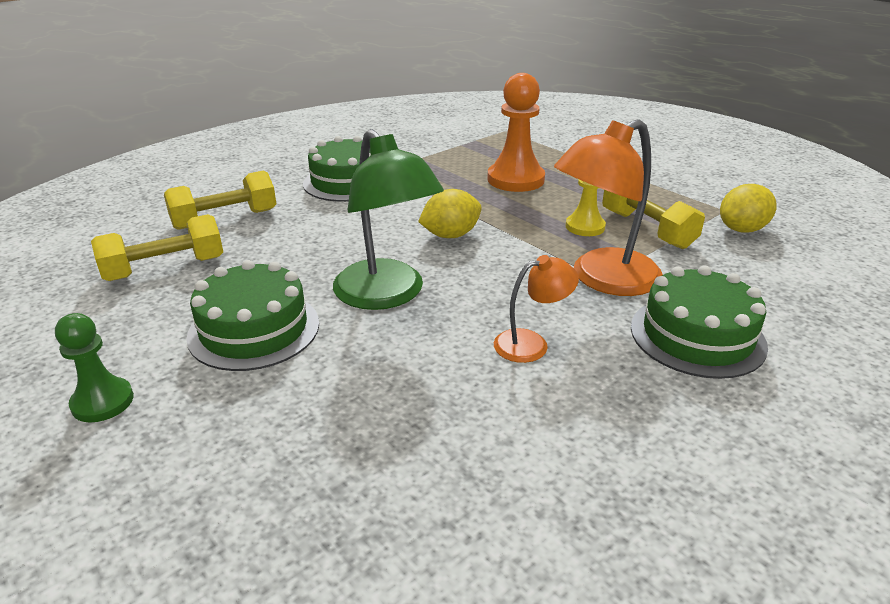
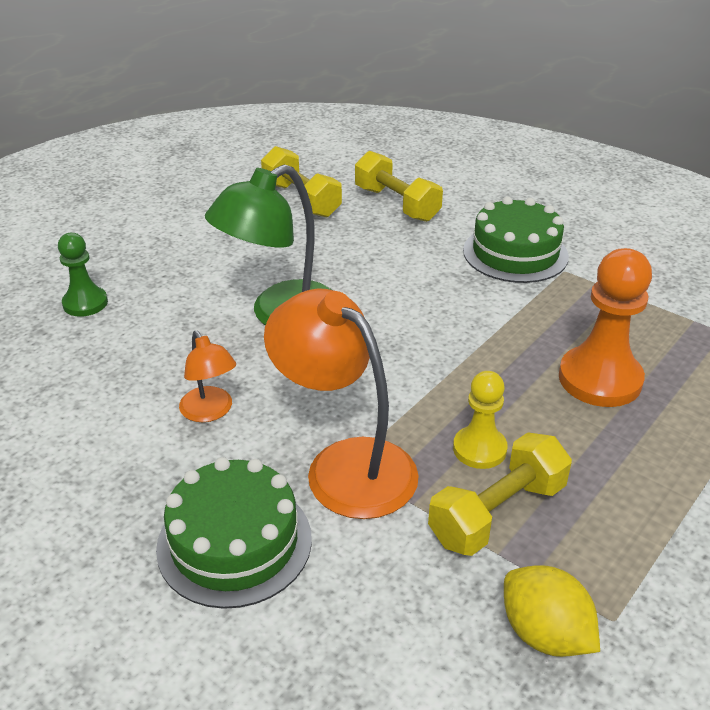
camera: 80 degrees right, 5 degrees up
green pawn [55,313,134,422] -> green pawn moved to [58,233,108,317]
green cake [186,260,319,371] -> none
yellow lemon [418,189,482,238] -> none

